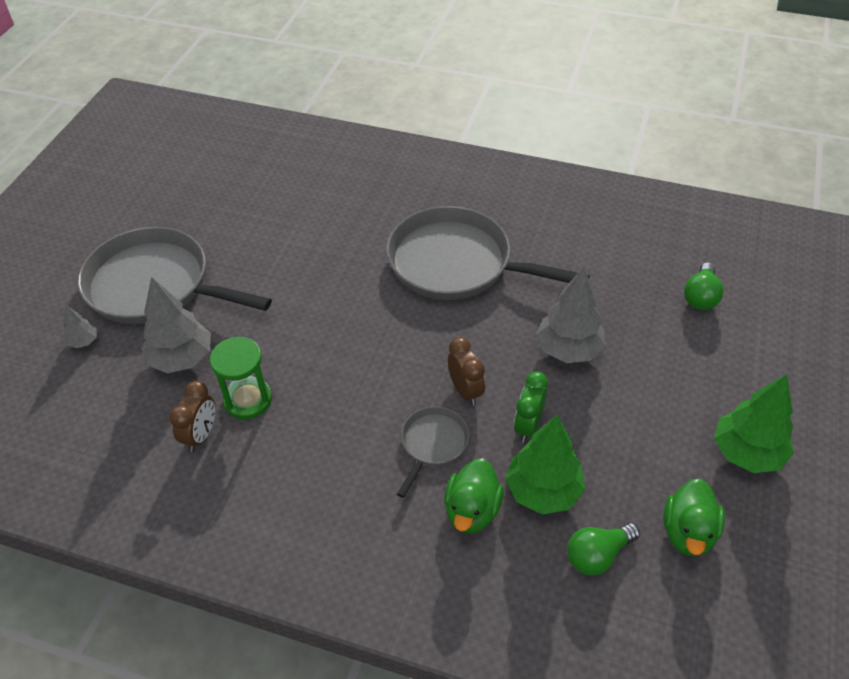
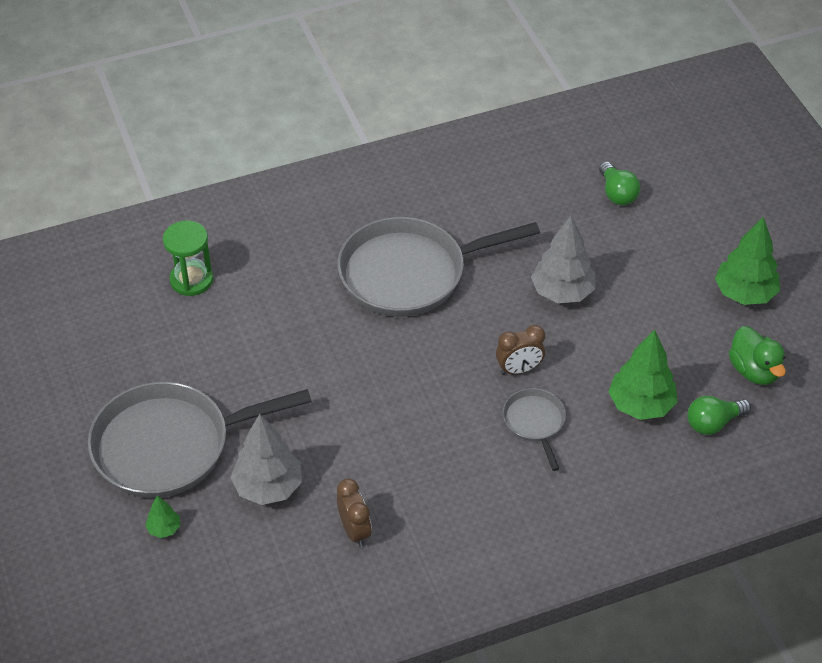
camera: 40 degrees left, 0 degrees up
grey tree [64,305,97,348] -> green tree [145,495,180,538]
green hourglass [210,337,272,419] -> green hourglass moved to [163,221,213,296]
green duck [444,458,504,533] -> none
brown clock [448,337,485,406] -> brown clock turned 135 degrees clockwise [496,325,545,375]
green clock [514,371,548,443] -> none
green light bulb [567,523,640,575] -> green light bulb turned 45 degrees clockwise [687,396,751,435]

